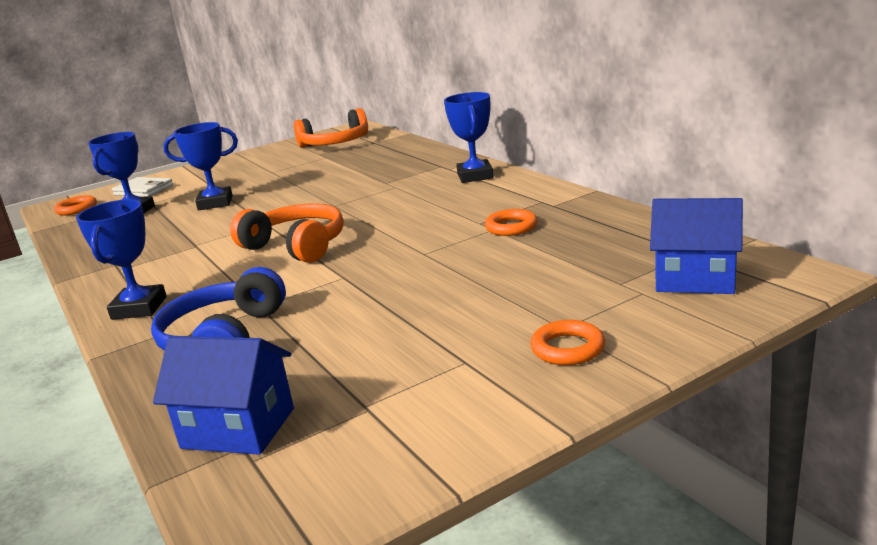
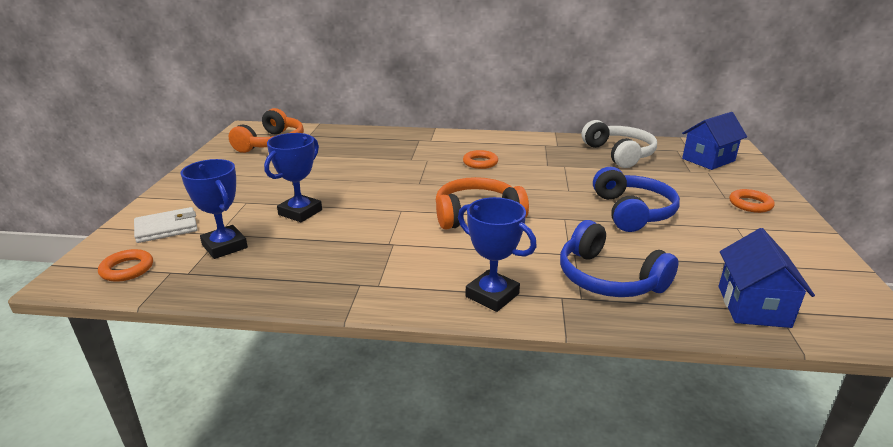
camera: 55 degrees left, 5 degrees up
blue house [153,336,294,455] -> blue house turned 45 degrees counterclockwise [718,228,815,328]
blue trophy [444,92,494,183] -> none
orange ring [485,209,538,236] -> orange ring moved to [463,150,498,169]
none -> white headphones [582,120,657,168]
none -> blue headphones [593,167,680,232]

